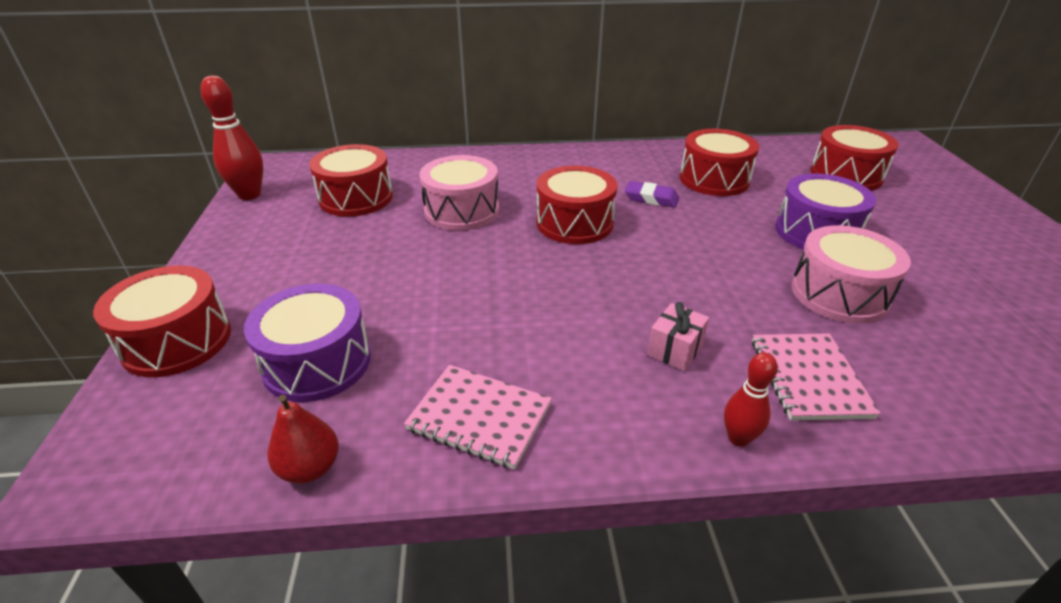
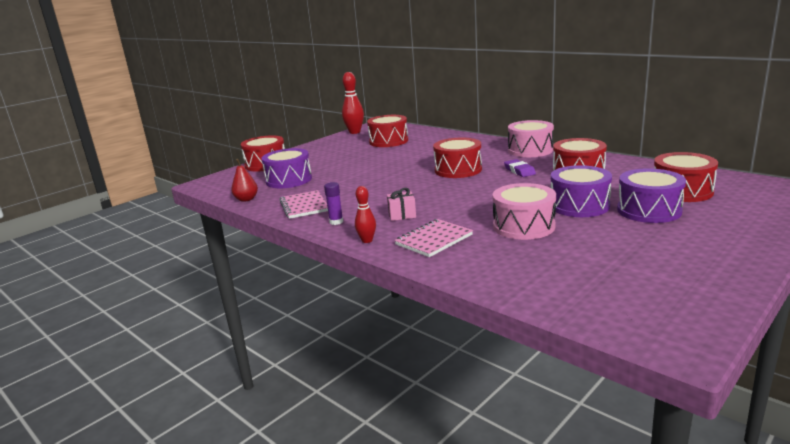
camera: 50 degrees right, 15 degrees down
pink drum [419,155,499,231] -> pink drum moved to [508,120,554,157]
none -> purple glue stick [324,182,343,225]
none -> purple drum [617,168,686,223]

